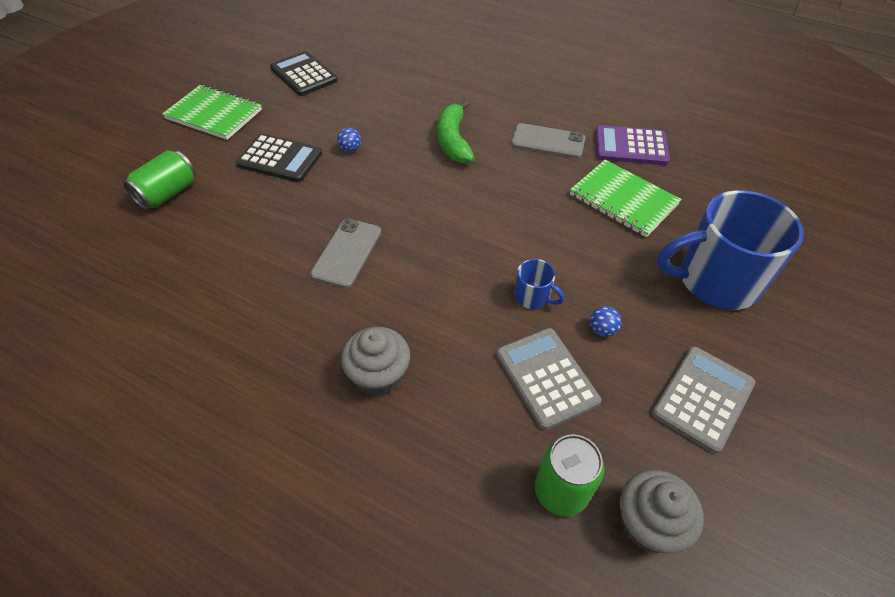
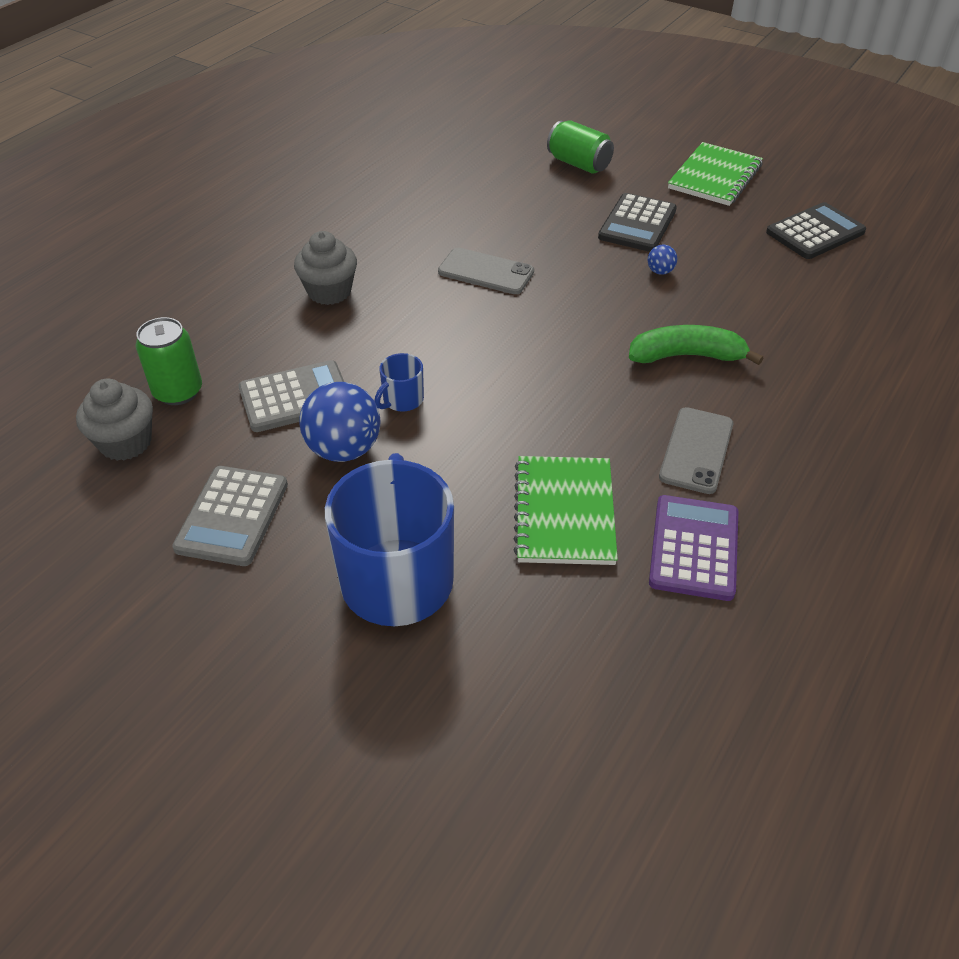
camera: 95 degrees right, 5 degrees down
green notebook [570,160,682,237] -> green notebook turned 45 degrees counterclockwise [514,456,618,565]
blue ball [590,306,622,337] -> blue ball [299,382,380,462], size x2.21
grey calculator [652,346,756,454] -> grey calculator turned 60 degrees clockwise [172,466,288,566]

